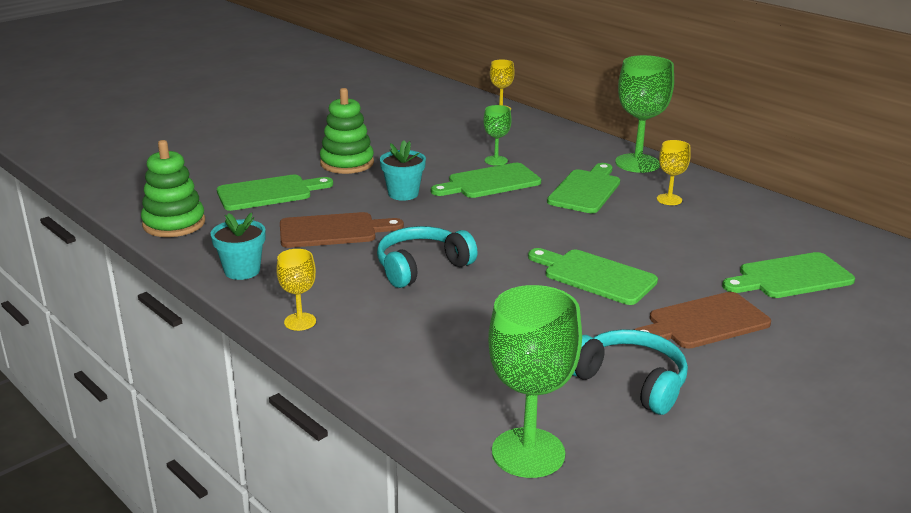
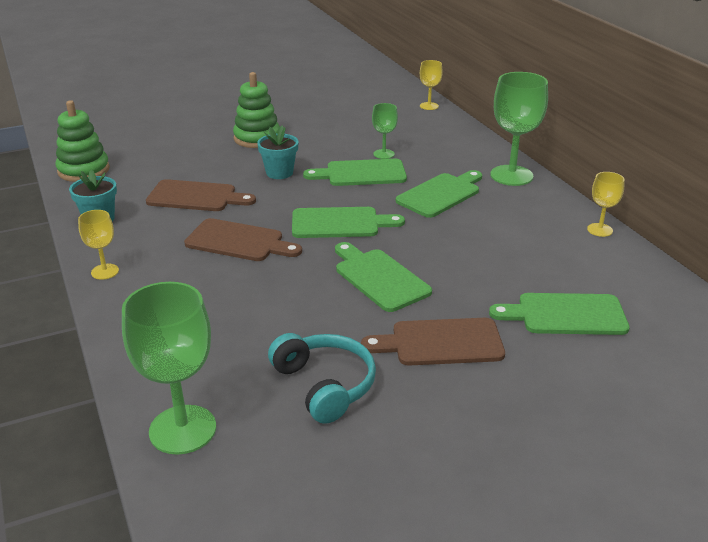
camera: 20 degrees right, 5 degrees up
green cutting board [217,175,333,211] -> green cutting board moved to [292,207,405,238]
turquoise headphones [377,226,477,288] -> brown cutting board [184,218,302,261]
yellow goblet [657,140,691,205] -> yellow goblet moved to [587,172,625,237]

